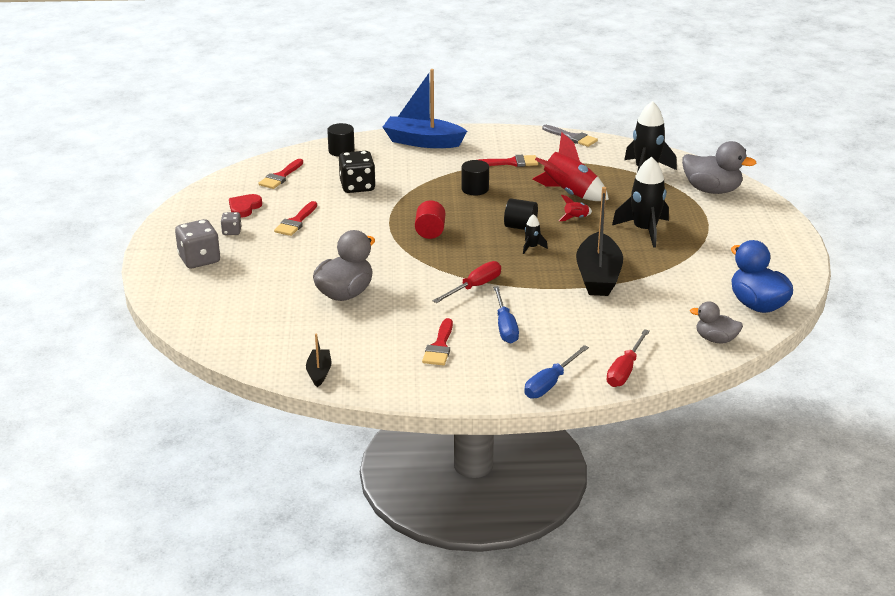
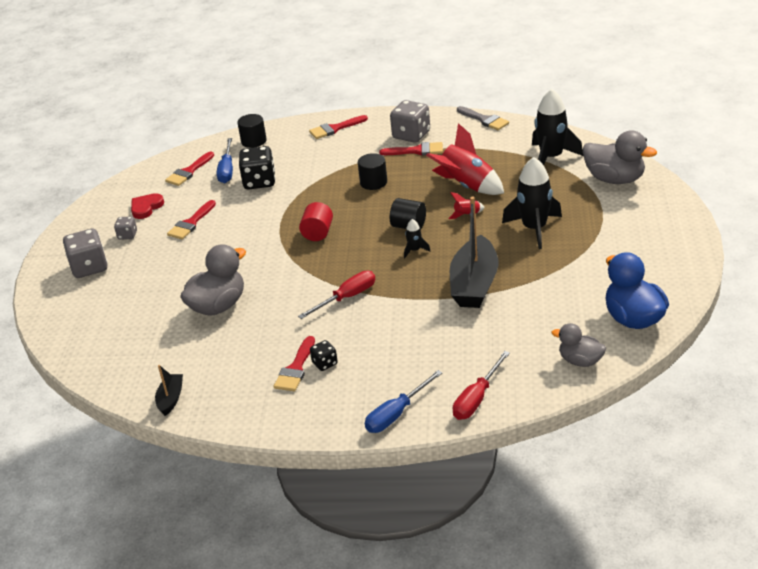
camera: 10 degrees right, 5 degrees up
blue boat [383,69,467,148] -> red brush [309,115,368,139]
blue screwdriver [493,286,519,344] -> blue screwdriver moved to [217,138,233,183]
none -> black dice [310,340,338,371]
none -> grey dice [390,100,430,143]

